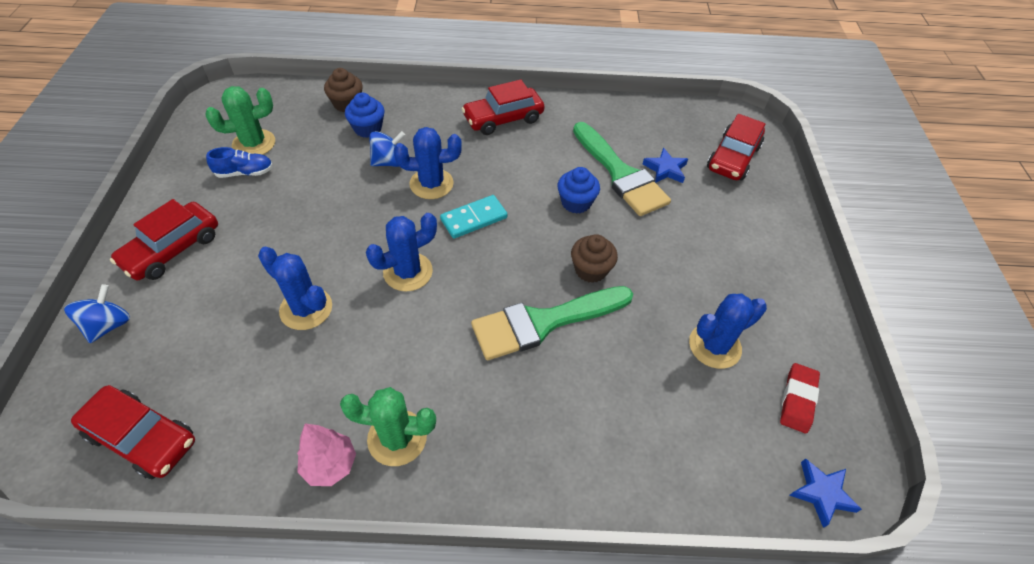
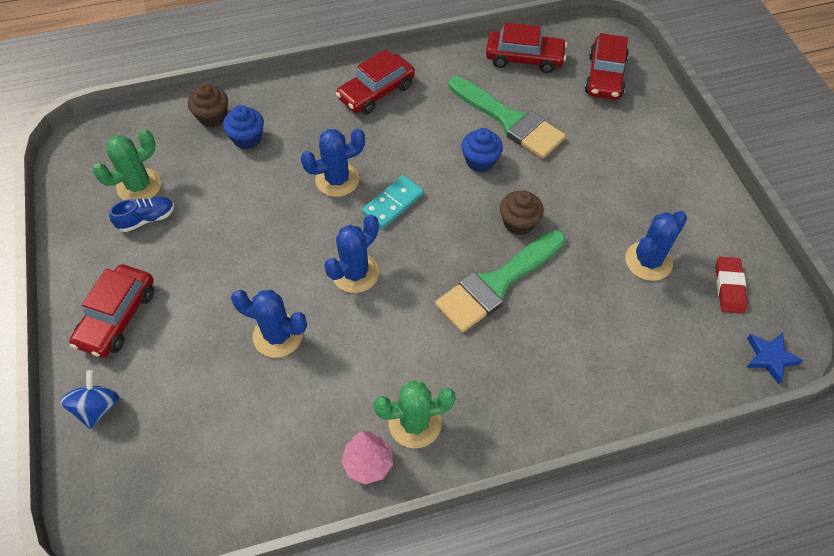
camera: 15 degrees left, 5 degrees up
red car [71,385,195,479] -> red car moved to [486,22,567,73]
blue spinning top [369,131,405,167] -> none
blue star [642,148,688,183] -> none

